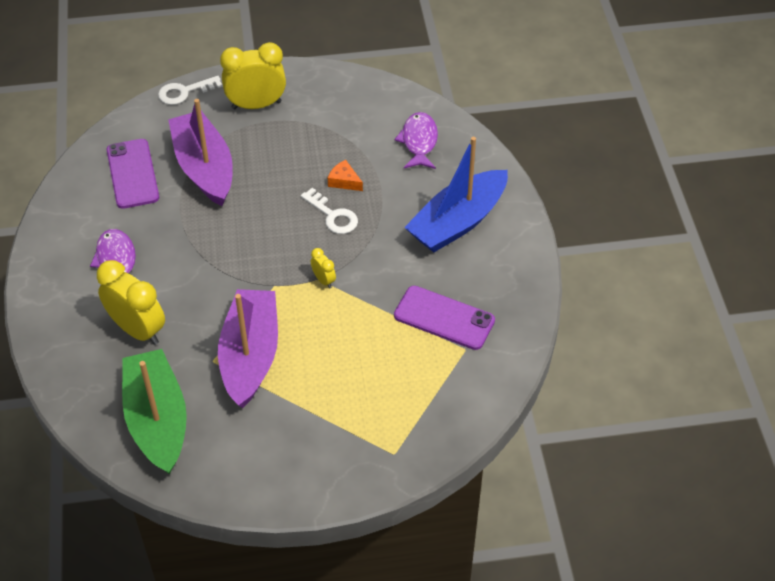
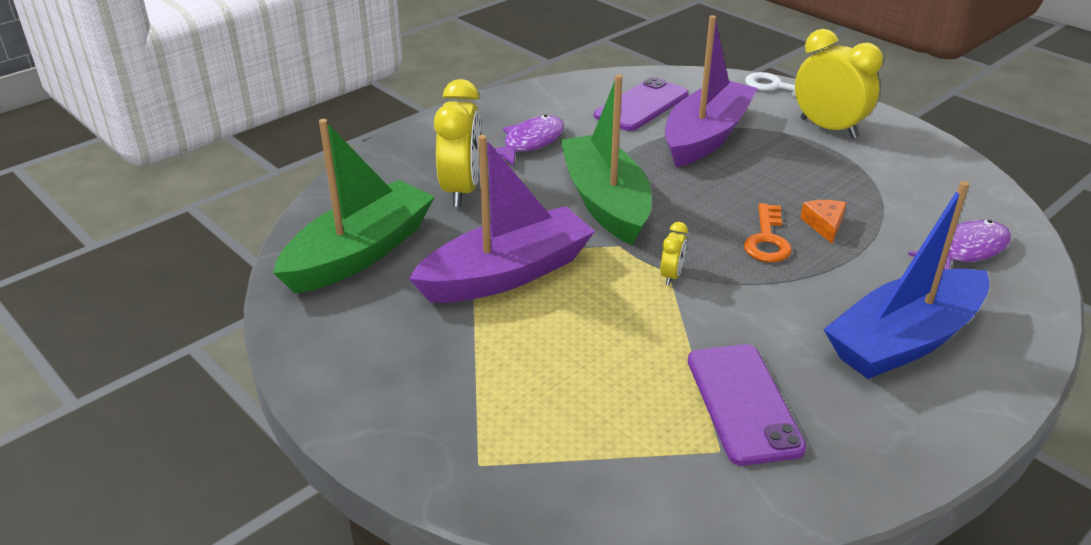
camera: 55 degrees right, 15 degrees down
white key [301,188,358,234] -> orange key [744,203,792,262]
blue boat [404,137,508,252] -> blue boat turned 45 degrees counterclockwise [823,181,990,379]
none -> green boat [560,74,652,245]

